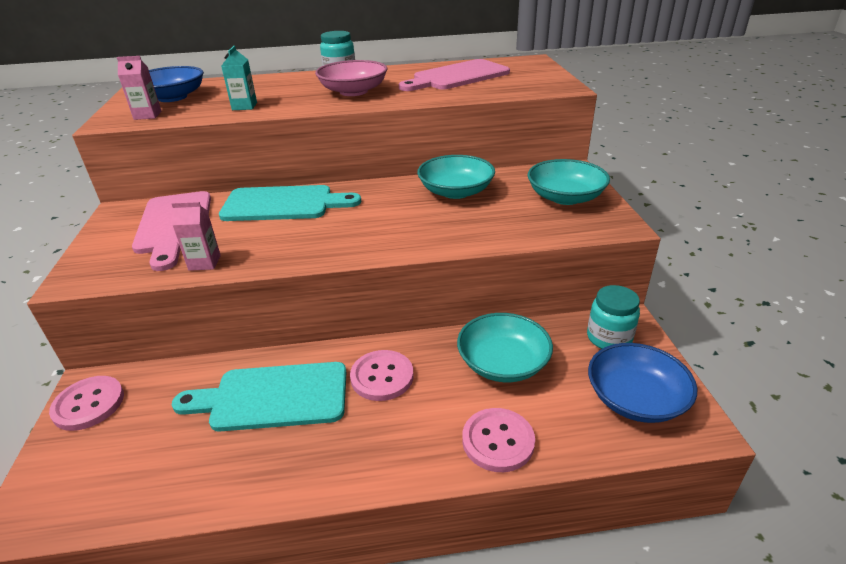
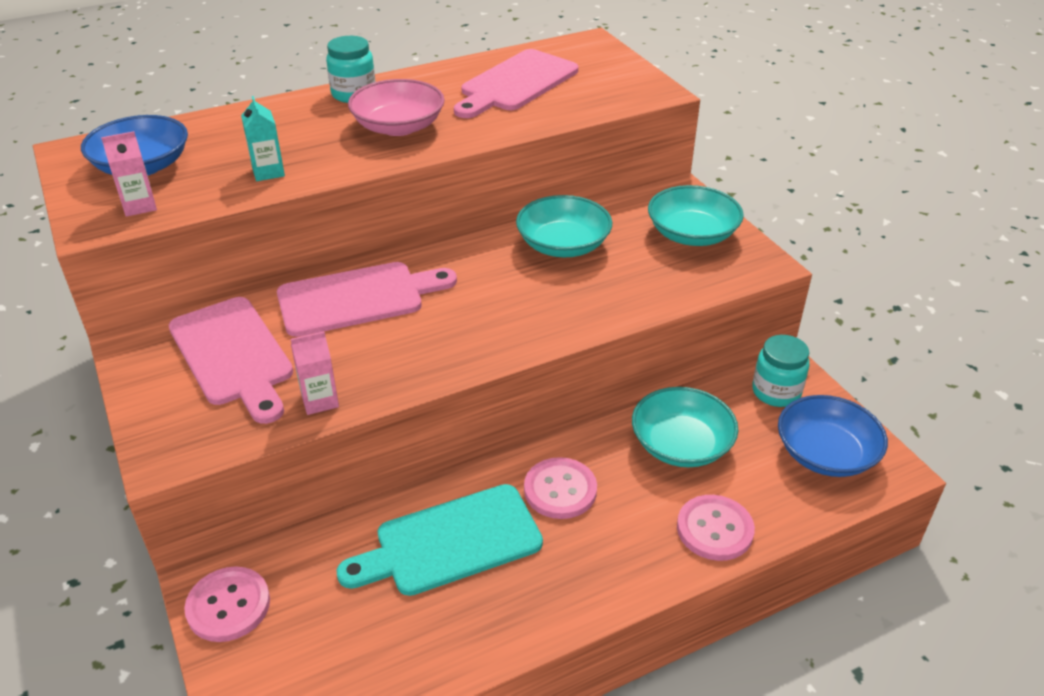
camera: 20 degrees left, 5 degrees up
turquoise cutting board [219,185,361,221] -> pink cutting board [277,262,457,337]

